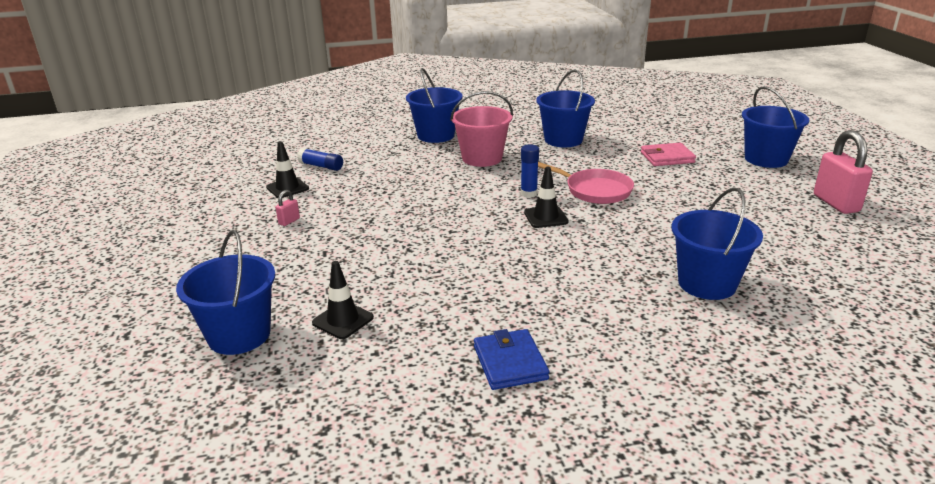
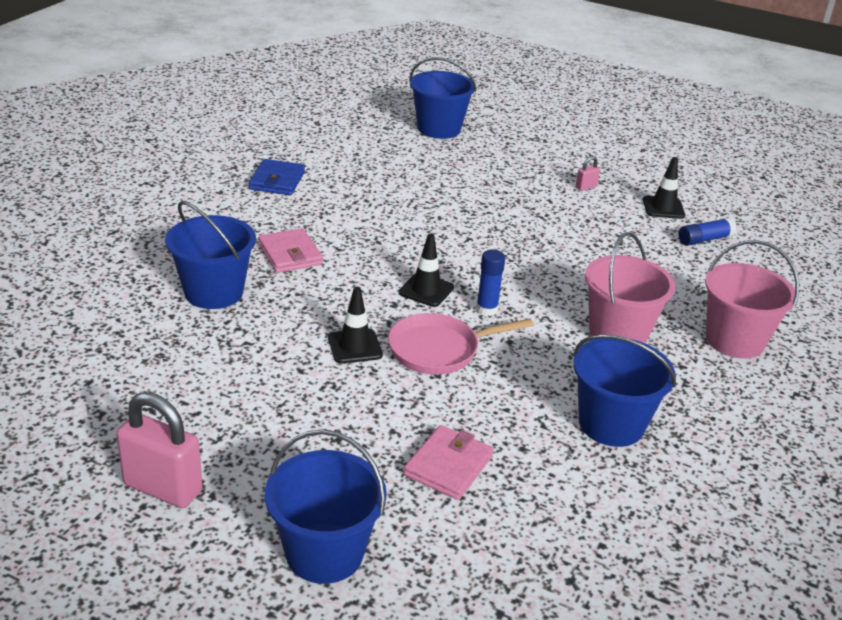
camera: 125 degrees right, 5 degrees up
pink padlock [275,190,300,226] -> pink padlock turned 75 degrees clockwise [576,156,600,191]
black traffic cone [312,261,374,339] -> black traffic cone moved to [328,287,383,364]
blue bucket [406,68,463,143] -> pink bucket [705,240,799,359]
blue wallet [474,329,549,390] -> blue wallet turned 75 degrees clockwise [249,159,305,195]
none -> pink wallet [258,228,323,273]

